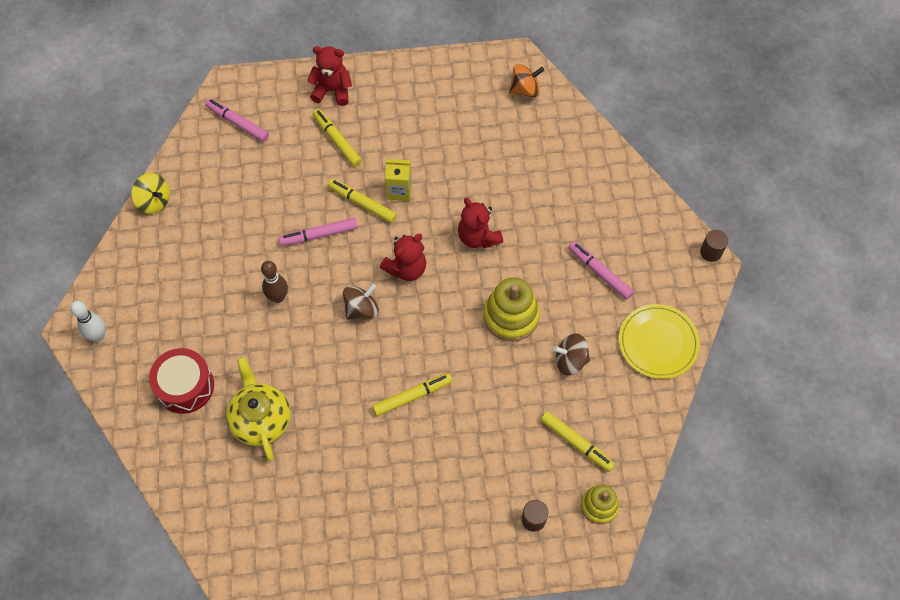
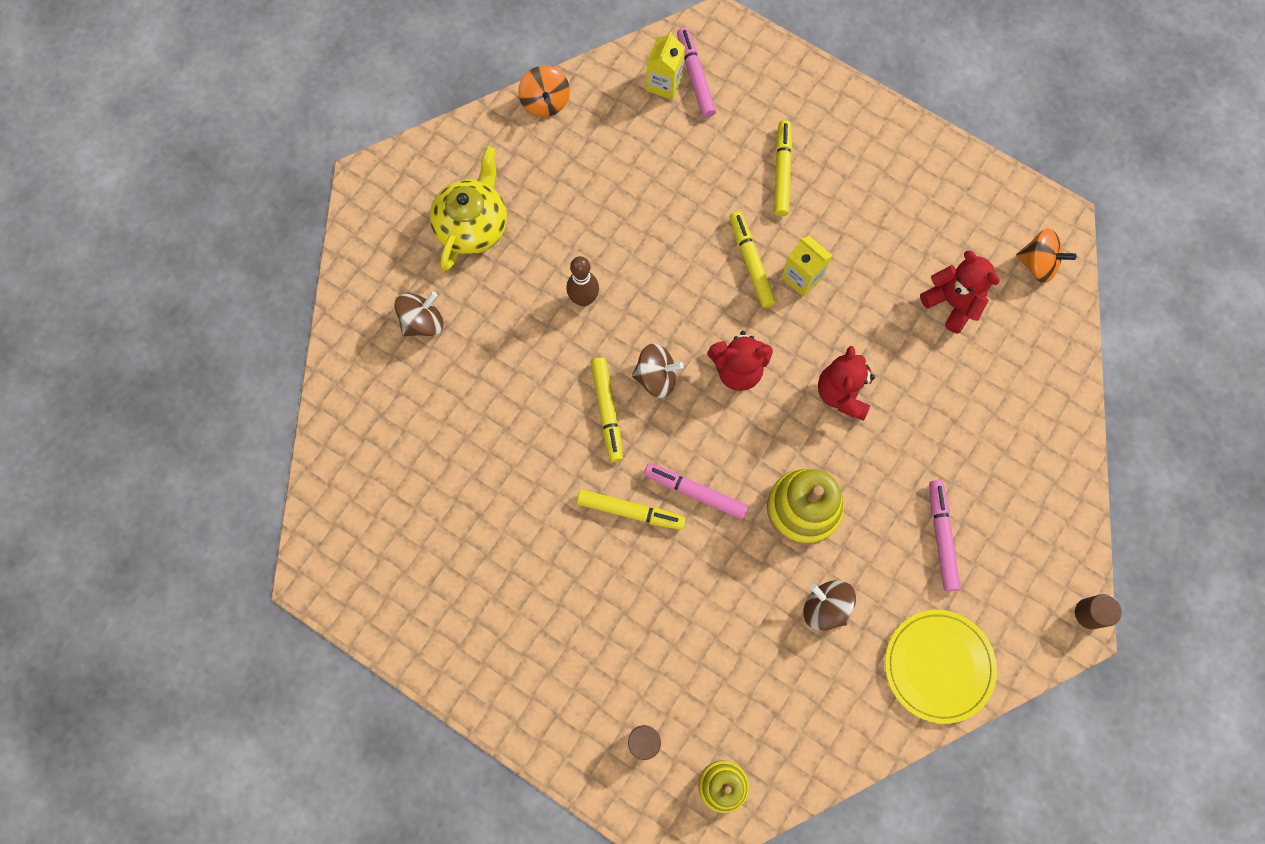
camera: 40 degrees right, 10 degrees up
white bowling pin [70,301,106,341] -> none
yellow spinning top [131,173,170,214] -> orange spinning top [518,66,570,117]
red drum [149,348,214,414] -> brown spinning top [394,292,443,336]
yellow teapot [226,357,291,461] -> yellow teapot moved to [430,146,507,271]
pink marker [279,218,358,246] -> pink marker moved to [644,463,748,520]
red teddy bear [307,46,352,106] -> red teddy bear moved to [920,250,1000,334]
yellow marker [541,411,615,472] -> yellow marker moved to [591,357,623,462]
none -> yellow carton [646,31,685,100]

